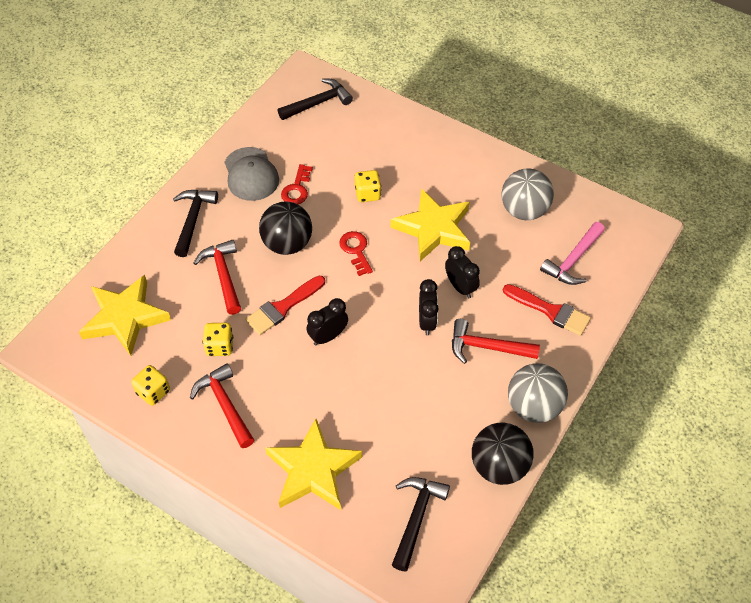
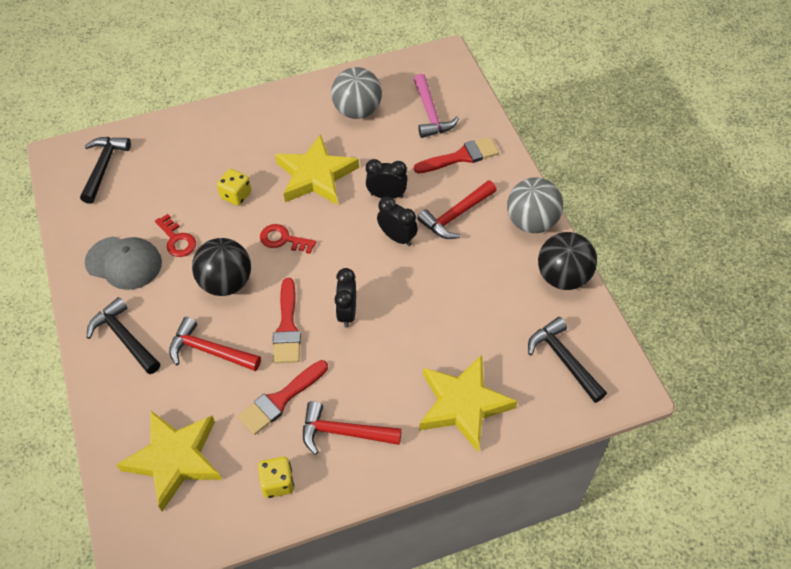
camera: 50 degrees left, 0 degrees up
yellow dice [203,323,233,356] -> red brush [238,360,328,435]

